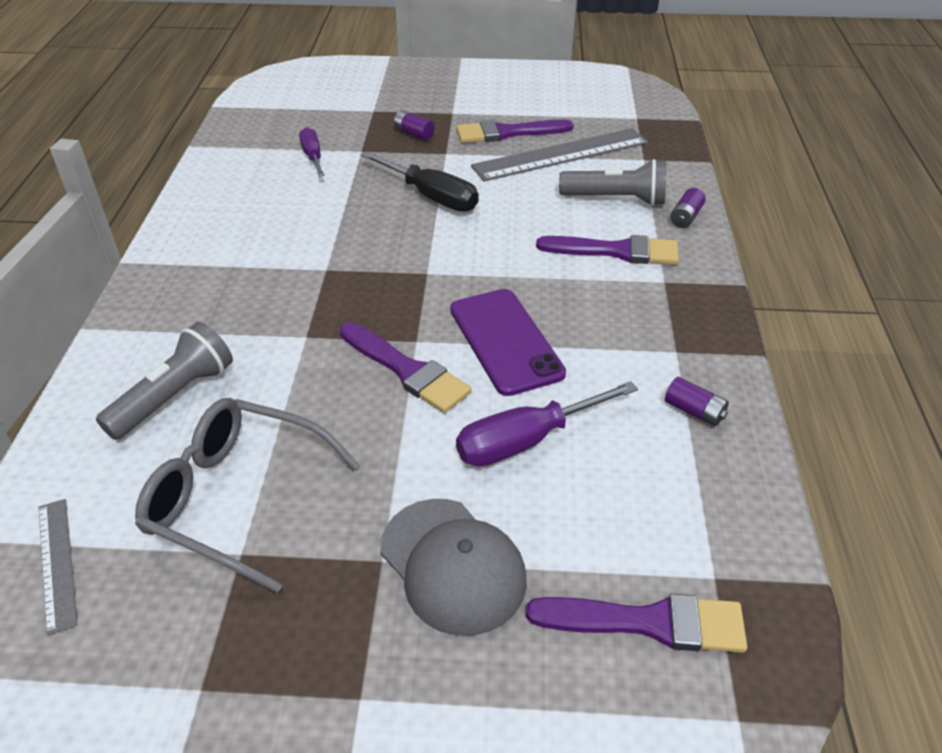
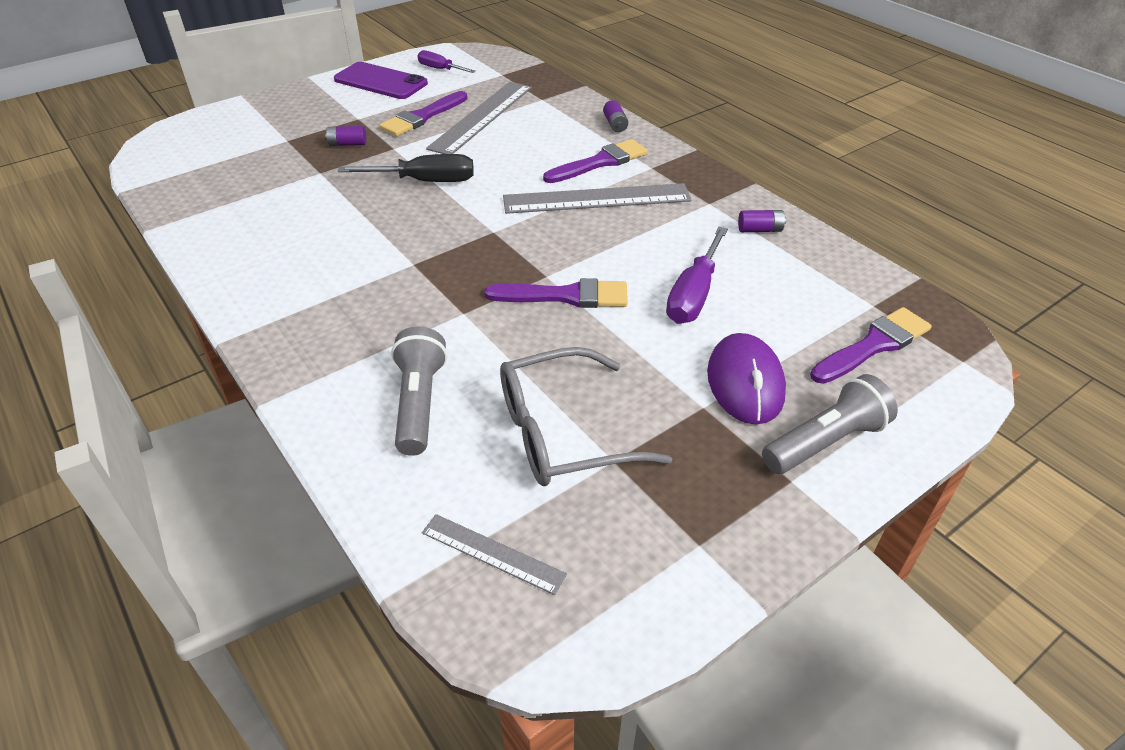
camera: 40 degrees left, 0 degrees up
purple screwdriver [299,127,325,177] -> purple screwdriver moved to [417,50,476,73]
grey cap [380,499,527,636] -> purple mouse [707,333,786,425]
purple phone [450,289,566,396] -> purple phone moved to [334,62,428,99]
grey flashlight [559,159,667,206] -> grey flashlight moved to [762,374,898,474]
none -> grey ruler [503,183,692,214]

